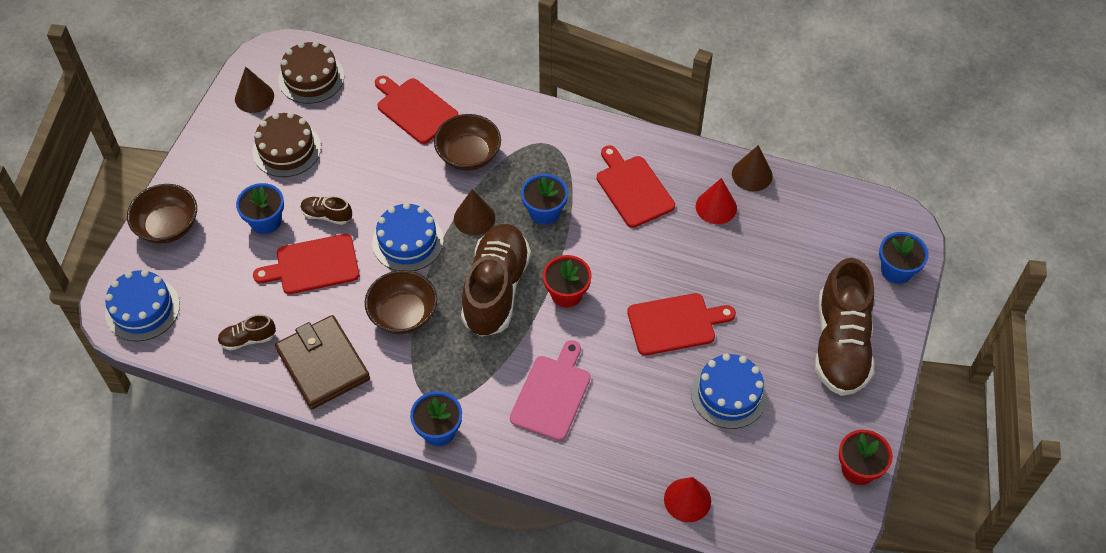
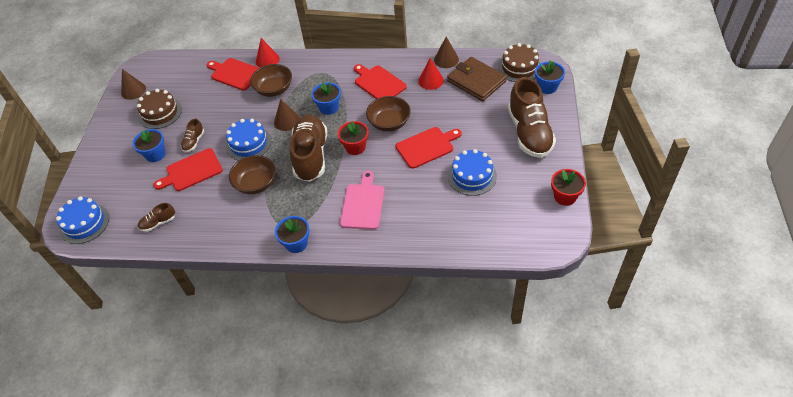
camera: 10 degrees left, 5 degrees down
brown bowl [127,184,197,244] -> brown bowl moved to [366,96,411,132]
brown wallet [275,315,370,409] -> brown wallet moved to [447,57,507,101]
brown cake [278,41,344,104] -> brown cake moved to [498,43,540,82]
brown shoe [301,196,352,225] -> brown shoe turned 75 degrees counterclockwise [181,119,204,152]
red cone [664,477,711,522] -> red cone moved to [256,38,280,68]

